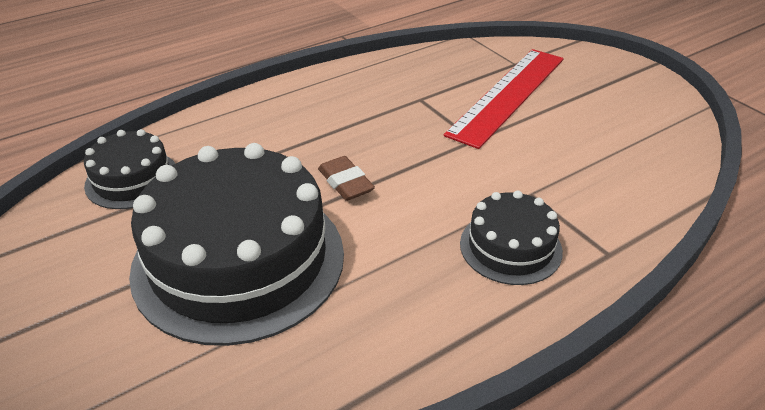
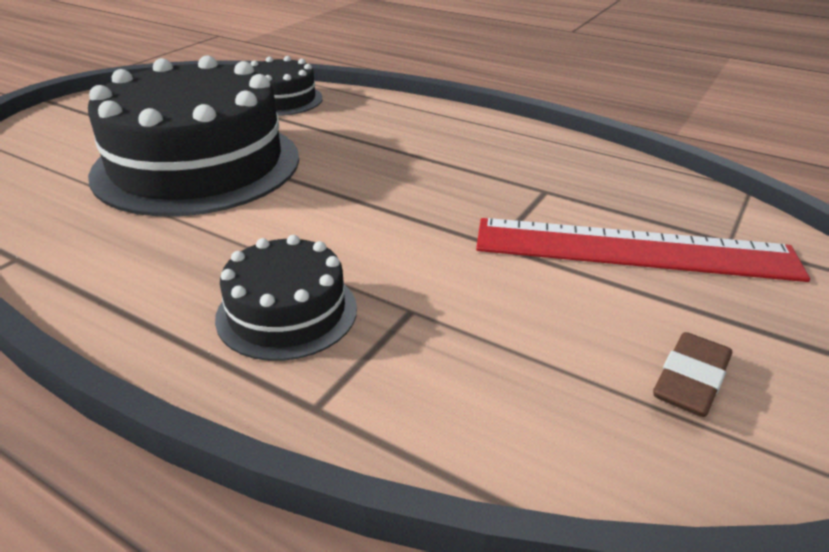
camera: 65 degrees right, 5 degrees down
brown eraser [318,156,375,201] -> brown eraser moved to [653,332,733,417]

